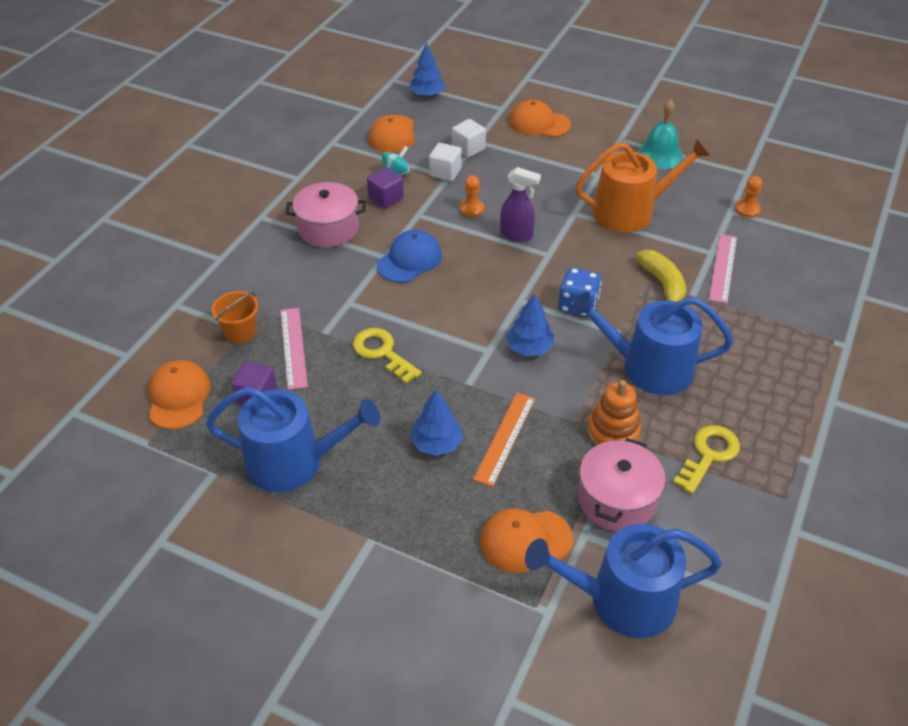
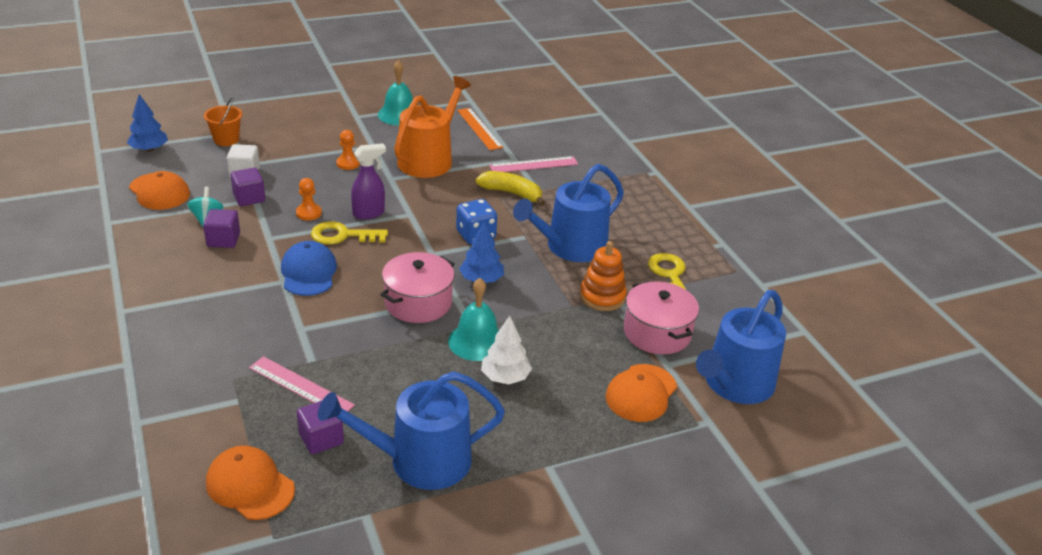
camera: 50 degrees left, 10 degrees down
blue watering can [206,387,380,492] -> blue watering can turned 150 degrees counterclockwise [318,372,505,490]
orange bucket [211,291,259,344] -> orange bucket moved to [204,97,242,146]
pink pot [286,182,366,247] -> pink pot moved to [380,252,455,323]
yellow key [353,328,422,384] -> yellow key moved to [311,222,388,245]
blue tree [410,390,463,456] -> white tree [481,316,532,384]
white cube [429,143,462,181] -> purple cube [231,168,265,206]
orange ruler [473,393,535,487] -> orange ruler moved to [457,108,503,150]
orange cap [509,99,571,137] -> none
pink ruler [709,234,737,304] -> pink ruler turned 75 degrees counterclockwise [489,156,578,172]
orange pawn [735,176,762,218] -> orange pawn moved to [336,130,360,170]
none -> turquoise bell [448,278,499,361]

